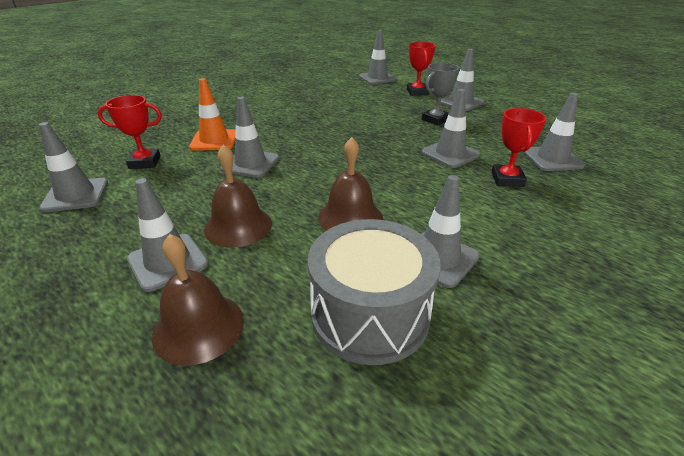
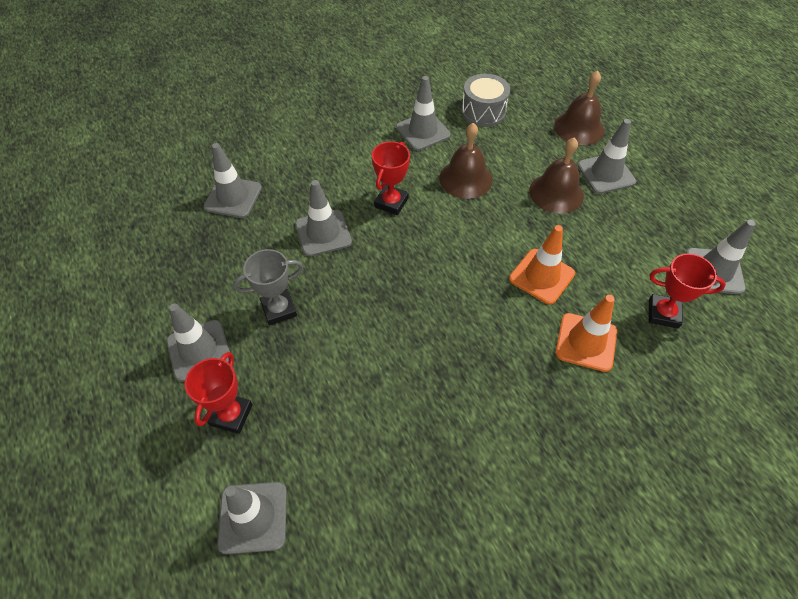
camera: 160 degrees left, 20 degrees up
grey traffic cone [220,97,279,178] -> orange traffic cone [509,225,575,305]
grey drum [308,219,441,365] -> grey drum [461,74,510,127], size x0.67
red trophy [491,108,546,187] -> red trophy moved to [372,141,410,215]

